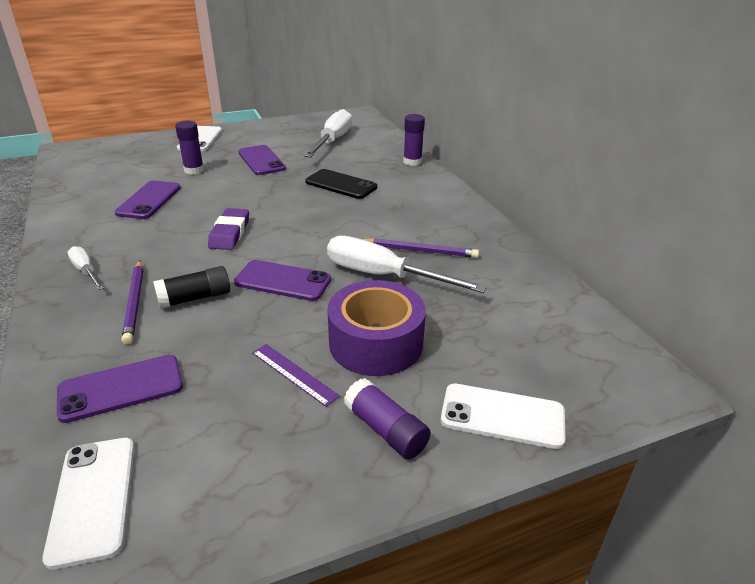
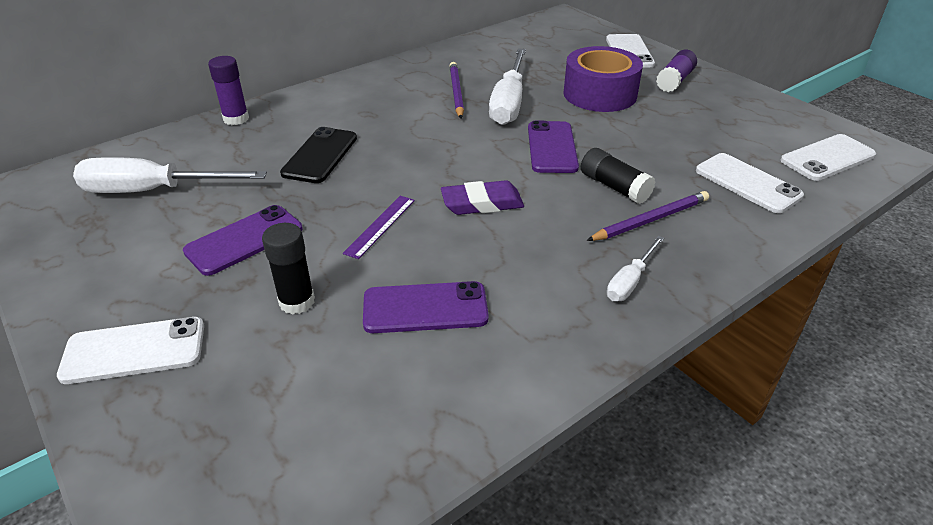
camera: 105 degrees left, 5 degrees up
purple phone [57,355,183,423] -> white phone [696,153,804,213]
purple glue stick [175,121,204,175] -> black glue stick [262,223,315,315]
purple ruler [252,344,340,407] -> purple ruler moved to [343,196,415,259]

